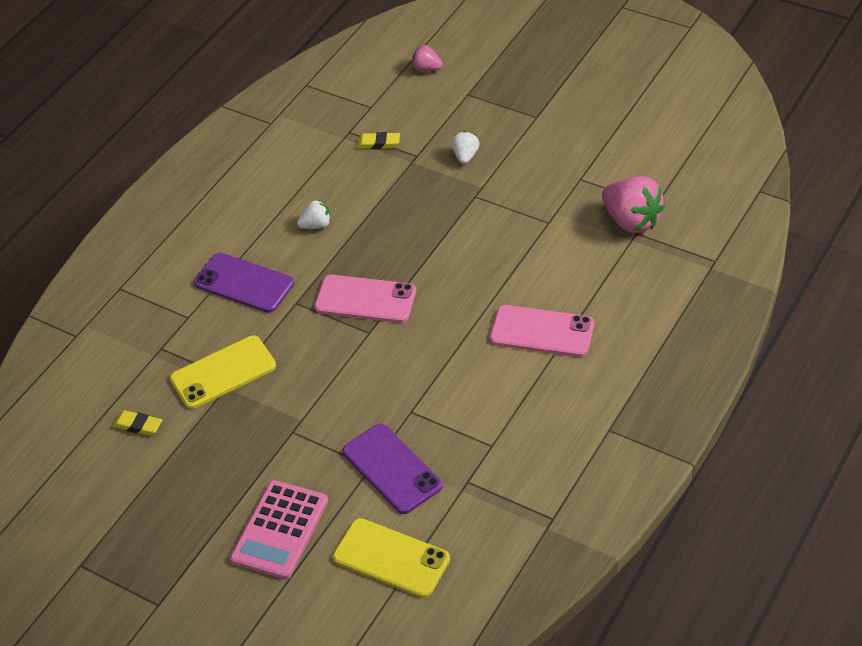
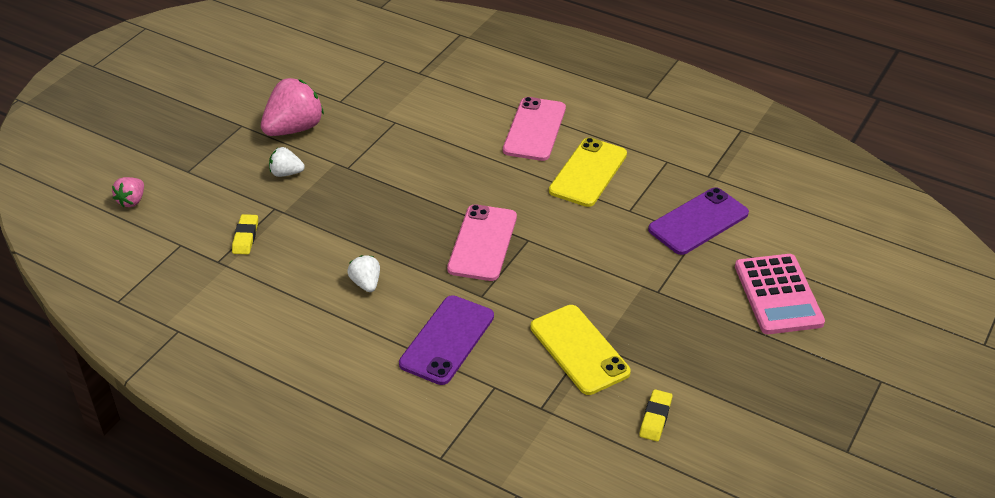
camera: 95 degrees left, 5 degrees down
pink calculator [230,480,328,580] -> pink calculator turned 60 degrees clockwise [735,254,825,334]
yellow phone [333,518,450,598] -> yellow phone moved to [549,138,627,207]
pink strawberry [602,176,665,233] -> pink strawberry moved to [261,78,324,136]

